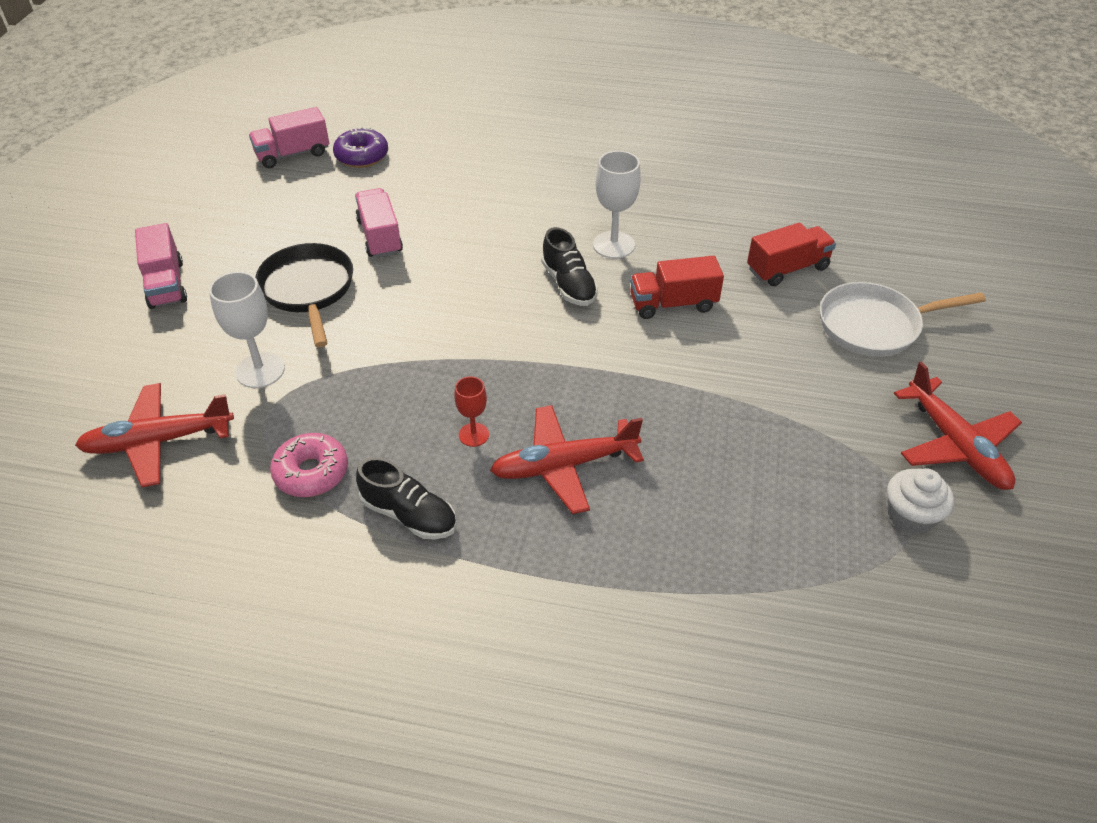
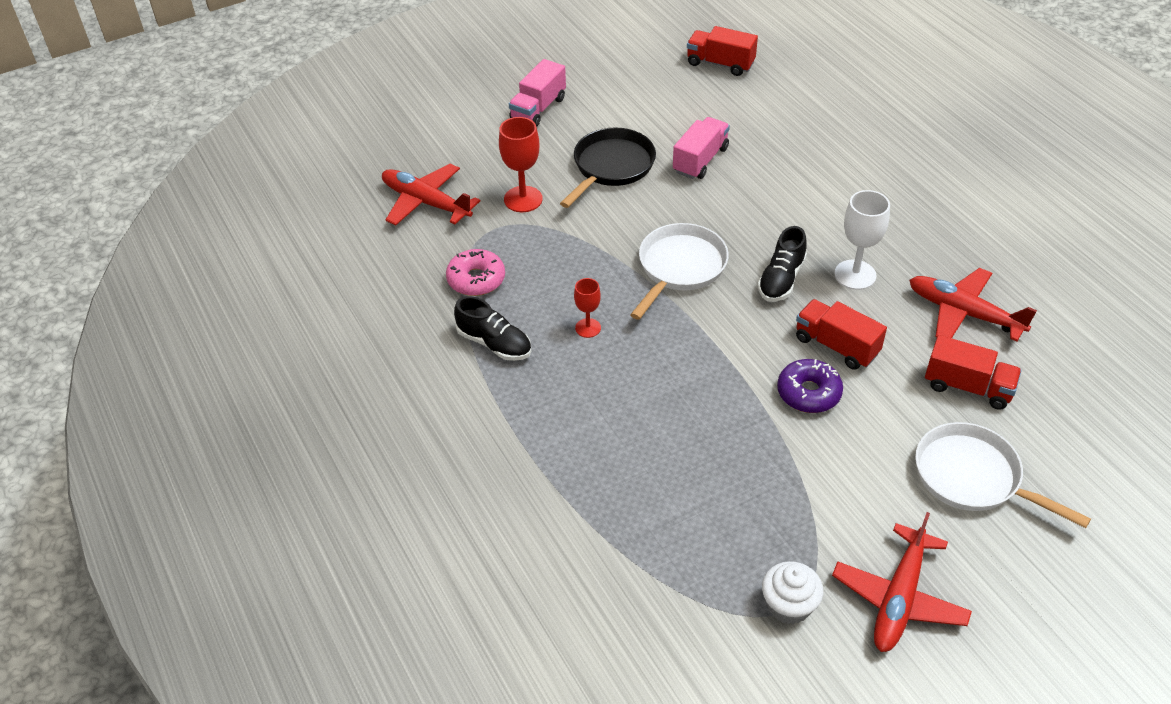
camera: 50 degrees right, 0 degrees up
white goblet [209,271,285,388] -> red goblet [499,117,542,212]
pink truck [249,107,329,168] -> red truck [687,26,758,76]
purple donut [333,127,388,168] -> purple donut moved to [777,359,843,413]
black shoe [356,457,457,539] -> black shoe turned 45 degrees counterclockwise [454,296,532,361]
red plane [490,405,644,514] -> red plane moved to [909,268,1037,341]
none -> white pan [630,223,729,320]

